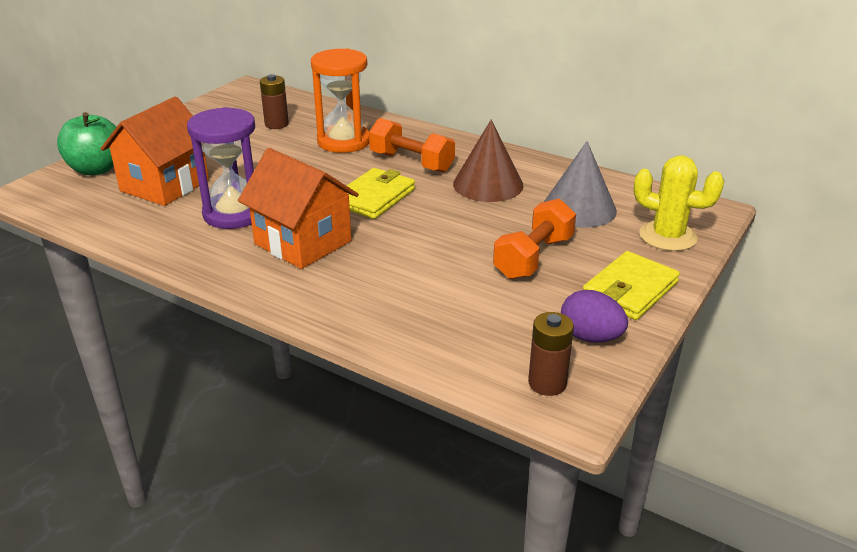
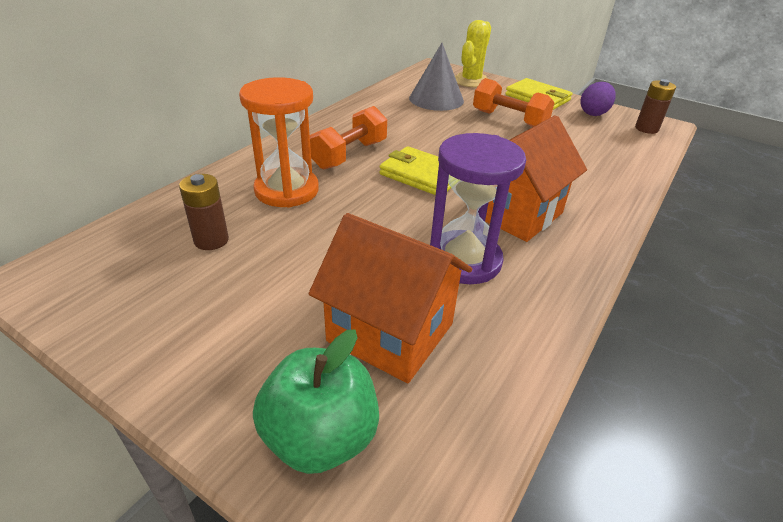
camera: 90 degrees left, 5 degrees up
brown cone [453,119,524,202] -> none

